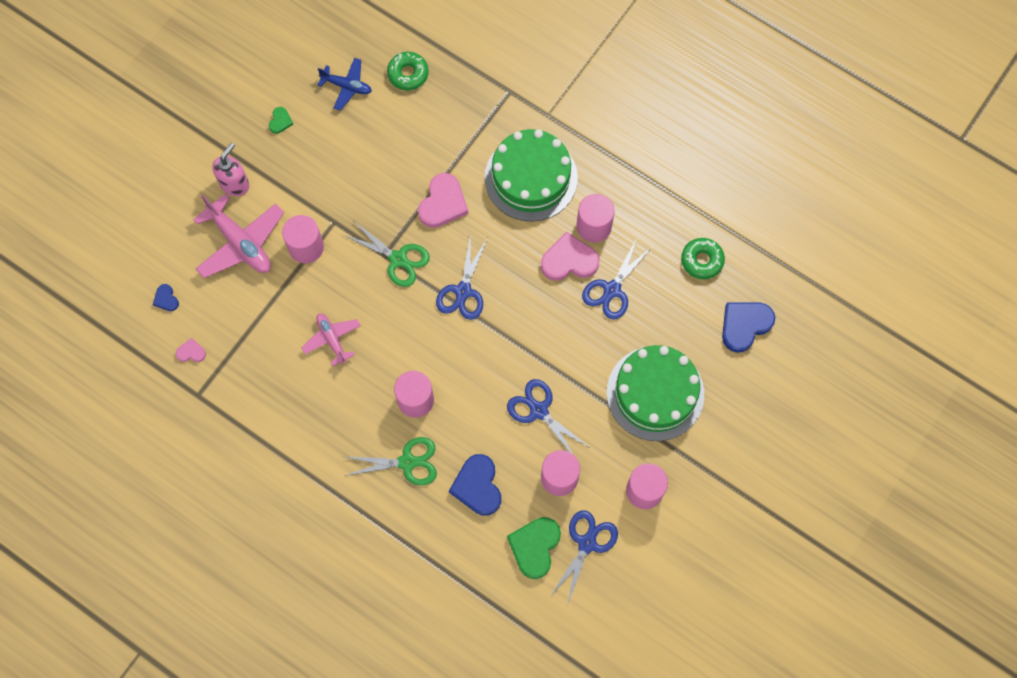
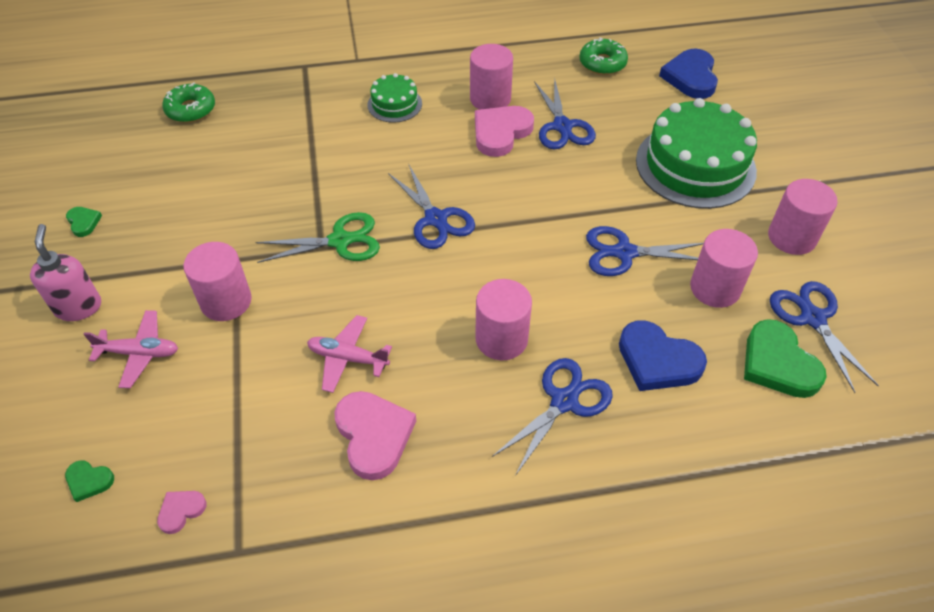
camera: 45 degrees left, 20 degrees down
blue heart [153,284,179,311] -> green heart [65,460,114,502]
pink plane [193,194,284,278] -> pink plane [83,310,178,388], size x0.59
blue plane [317,58,372,111] -> none
green scissors [344,437,437,486] -> blue scissors [492,358,613,476]
pink heart [418,173,468,228] -> pink heart moved to [334,391,416,480]
green cake [485,129,578,222] -> green cake [367,73,422,123], size x0.49

